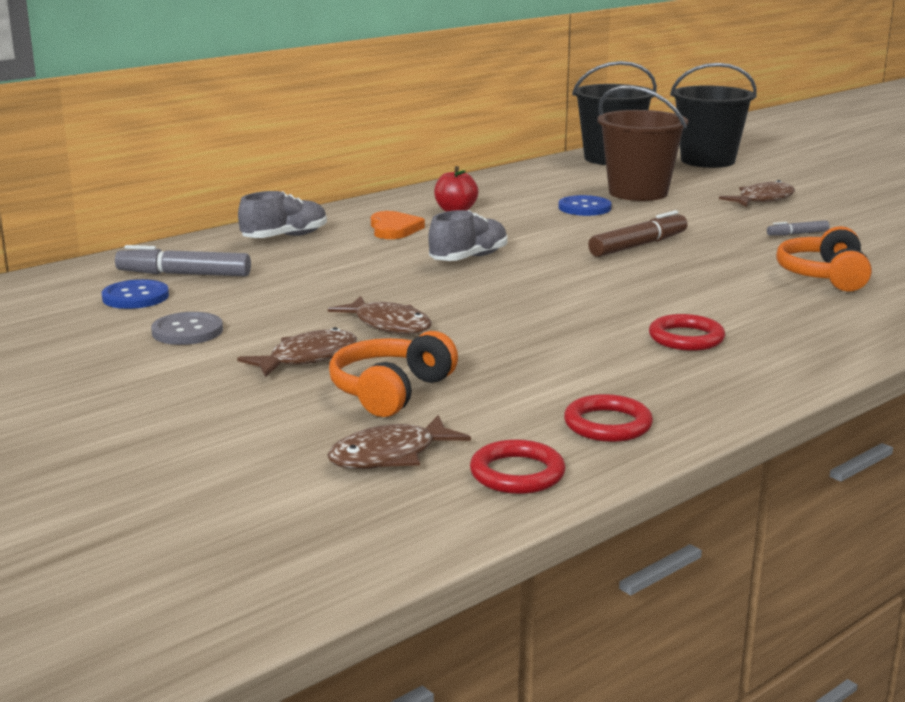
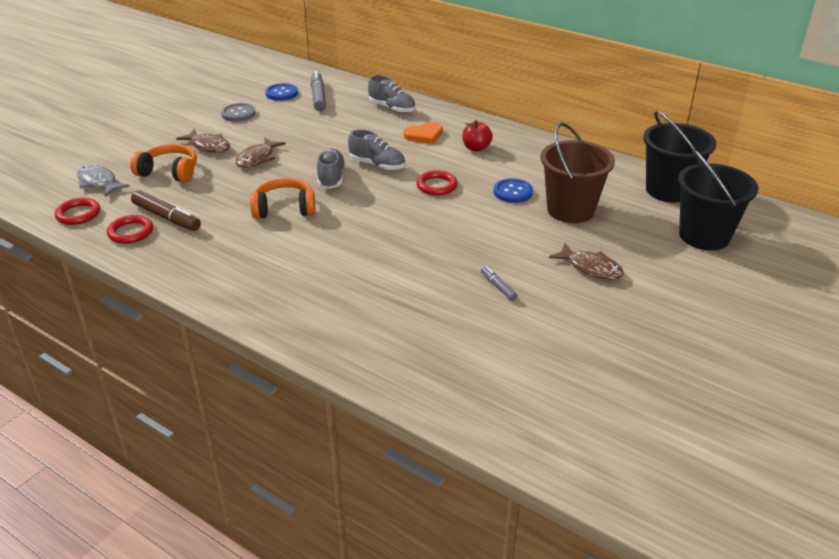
camera: 75 degrees right, 15 degrees up
brown fish [327,415,471,469] -> grey fish [77,165,130,197]
brown marker [588,210,688,257] -> brown marker moved to [131,190,201,231]
red ring [649,314,725,351] -> red ring moved to [416,170,458,196]
orange headphones [776,226,872,292] -> orange headphones moved to [250,178,316,219]
none -> grey shoe [317,148,345,189]

